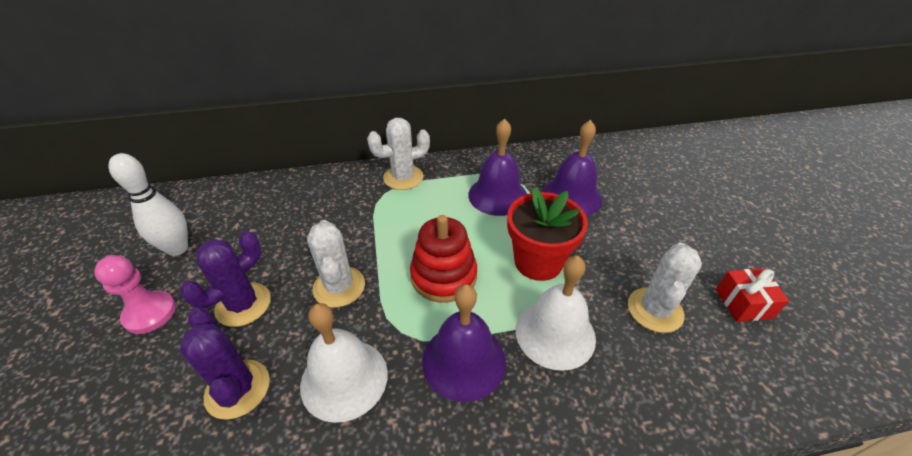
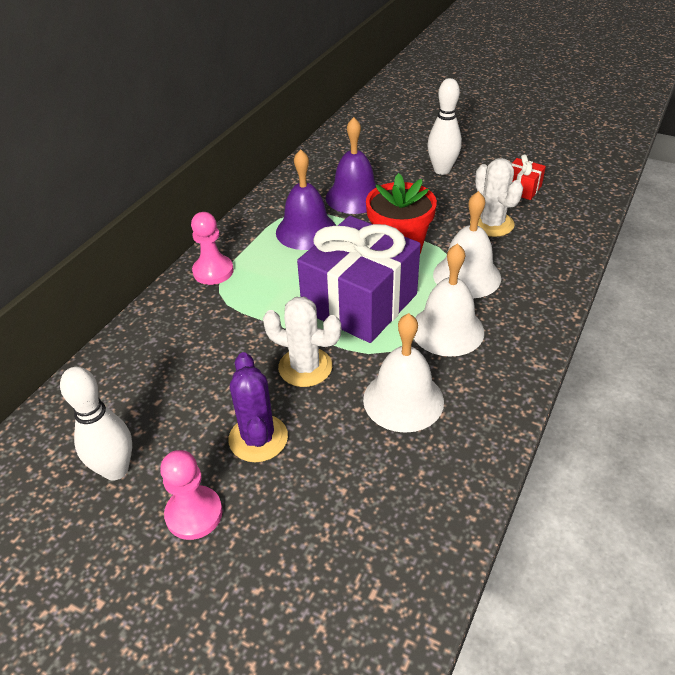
camera: 50 degrees left, 0 degrees up
purple cactus [179,308,270,420] -> none
white cactus [367,118,430,190] -> pink pawn [191,212,234,285]
red stacking toy [410,215,477,303] -> purple gift [297,216,421,343]
purple bell [422,284,506,402] -> white bell [414,243,484,357]
none -> white bowling pin [427,78,462,175]

